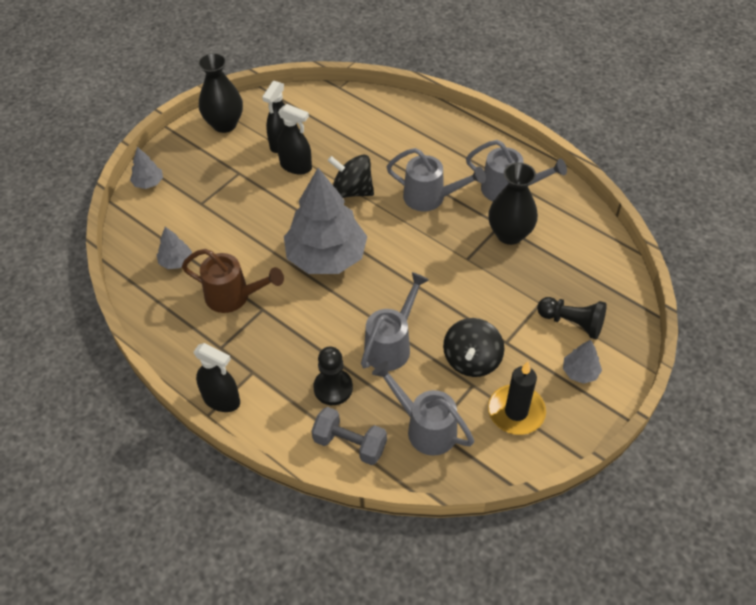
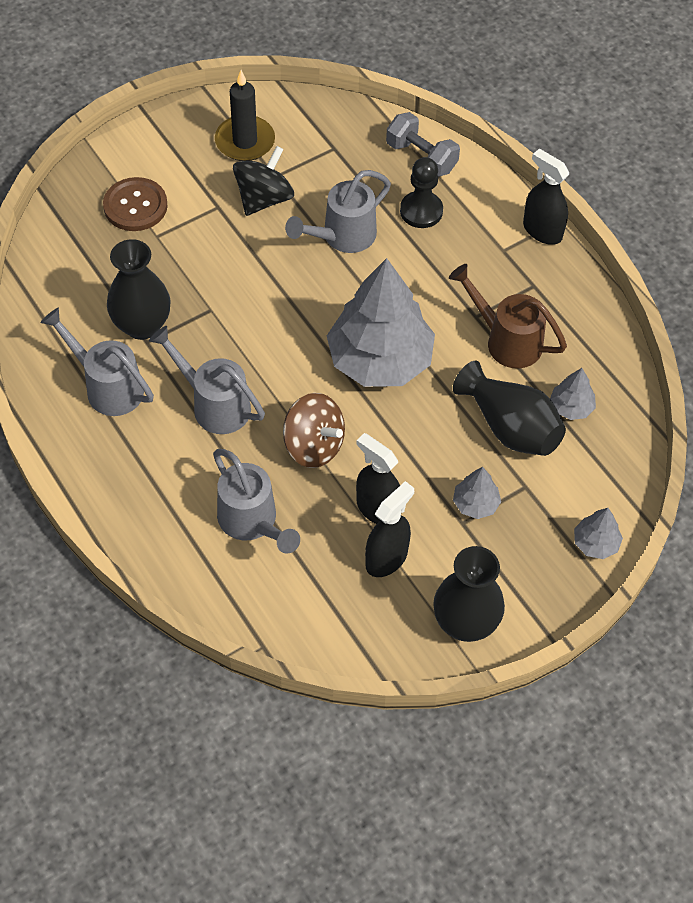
camera: 165 degrees left, 5 degrees up
black spinning top [328,155,374,198] -> brown spinning top [283,393,345,468]
grey watering can [372,361,474,456] -> grey watering can moved to [213,449,300,554]
black pawn [537,297,607,339] -> brown button [103,177,168,231]
grey tree [563,340,602,384] -> grey tree moved to [453,467,501,519]
none -> black vase [453,361,566,456]

